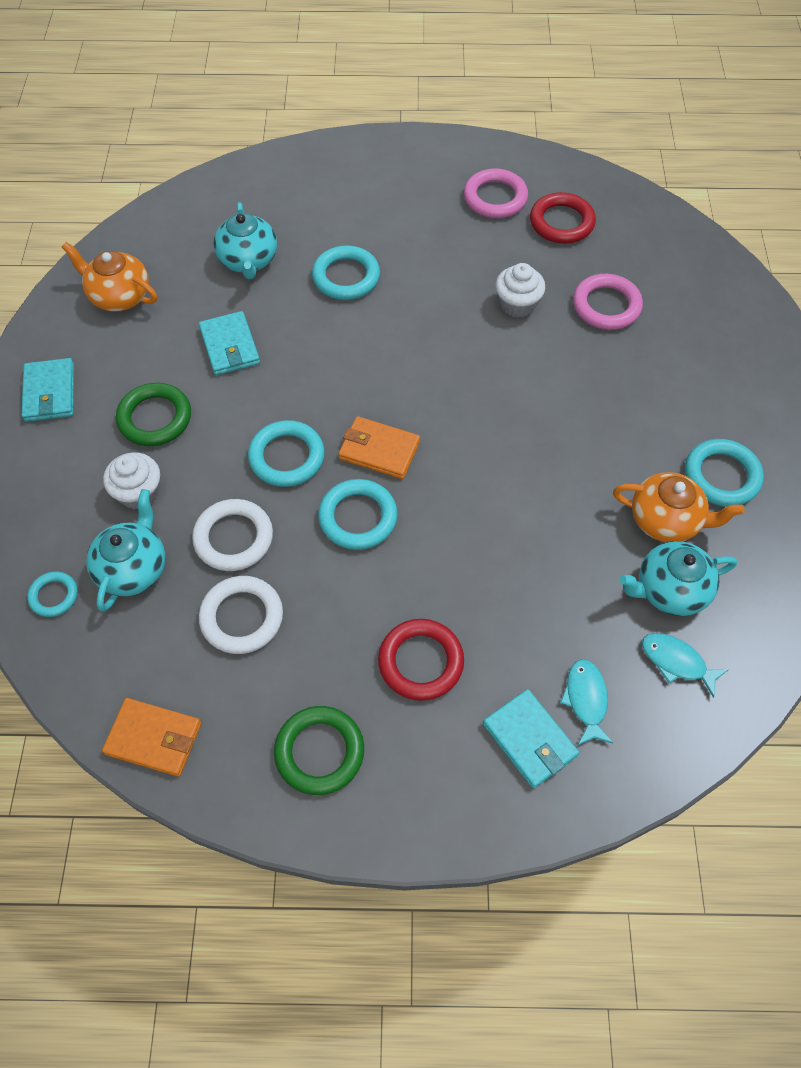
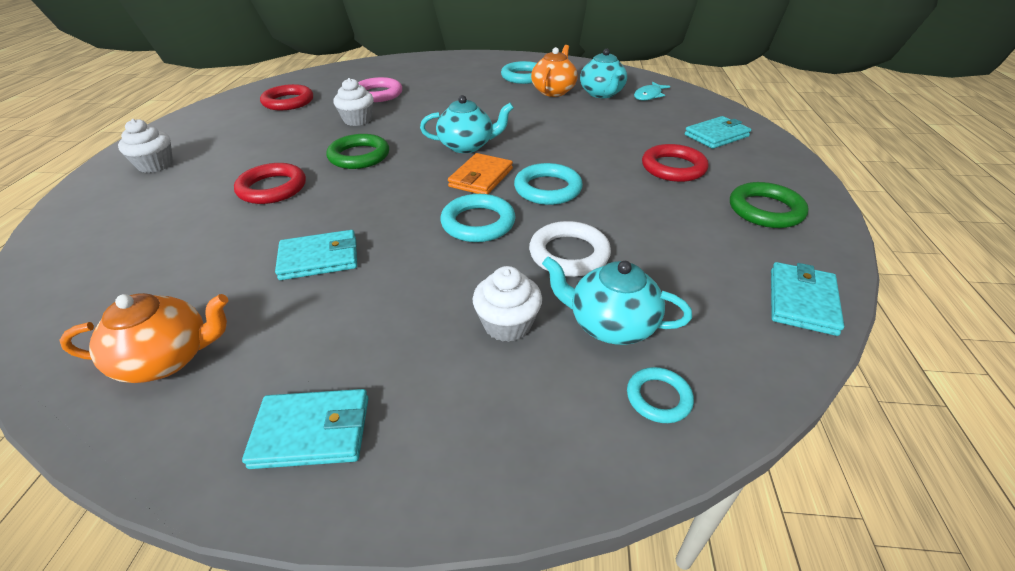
camera: 85 degrees left, 20 degrees down
orange teapot [62,242,157,312] -> orange teapot turned 135 degrees counterclockwise [59,293,228,383]
orange wallet [102,698,201,777] -> turquoise wallet [771,262,844,336]
green ring [116,383,191,446] -> green ring moved to [326,134,389,169]
white ring [199,576,283,654] -> none
turquoise teapot [213,202,277,279] -> turquoise teapot moved to [420,95,514,153]
turquoise ring [312,245,380,300] -> red ring [234,163,306,204]
pink ring [464,168,528,218] -> none
turquoise fish [560,659,613,746] -> none
none -> white cupcake [118,119,173,173]

